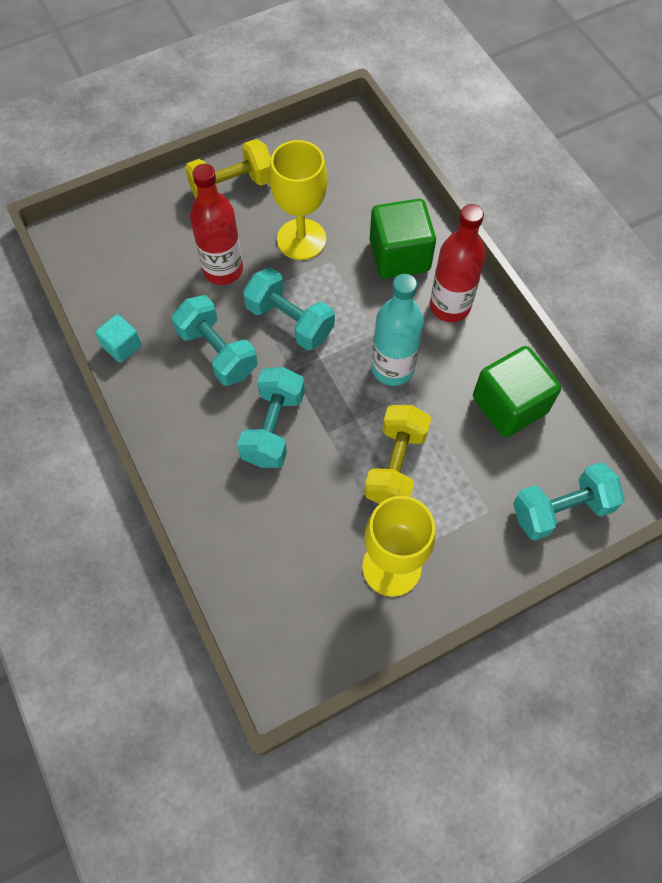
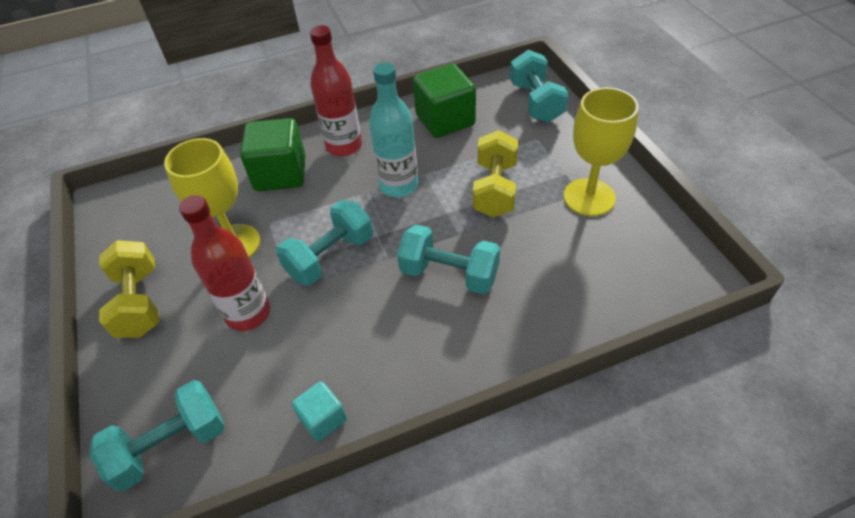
camera: 80 degrees left, 15 degrees down
turquoise dumbbell [172,295,258,386] -> turquoise dumbbell moved to [90,380,225,491]
yellow dumbbell [364,405,431,504] -> yellow dumbbell turned 75 degrees clockwise [473,130,518,217]

